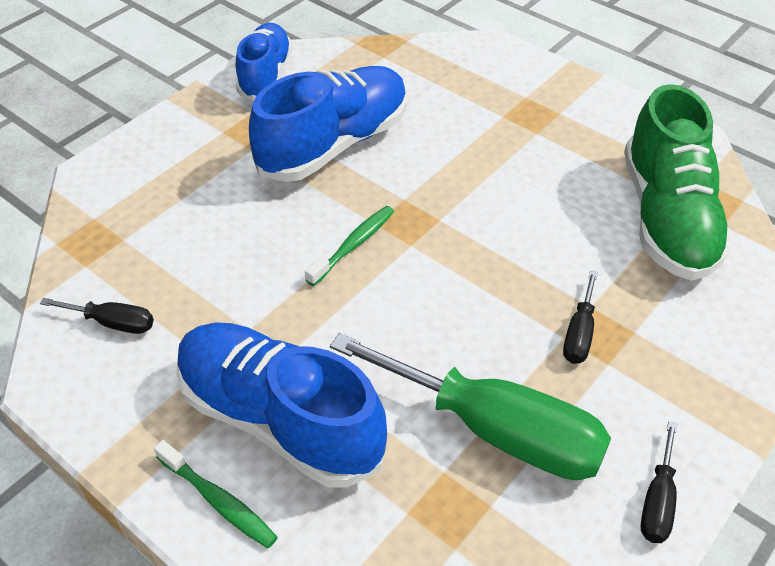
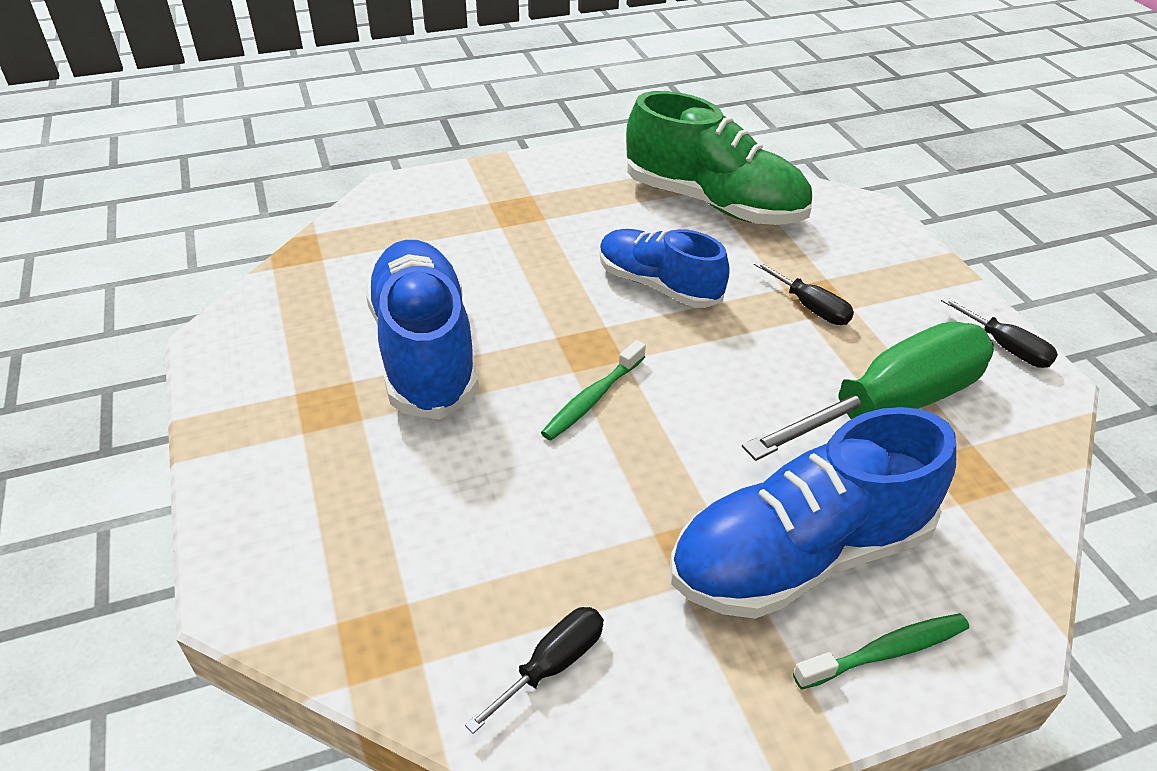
camera: 60 degrees left, 5 degrees down
blue shoe [236,23,292,101] -> blue shoe moved to [600,229,730,308]
green toothbrush [305,206,394,286] -> green toothbrush turned 120 degrees counterclockwise [541,340,646,440]

